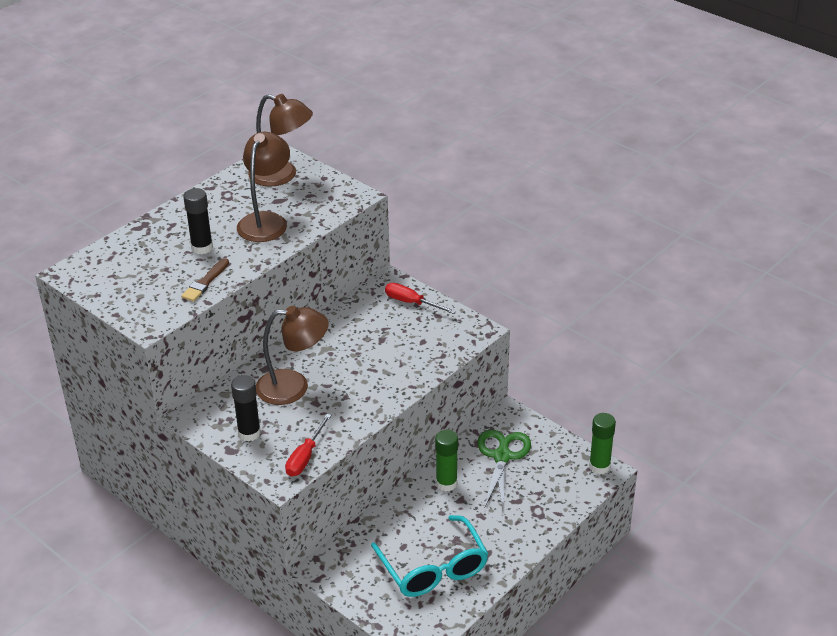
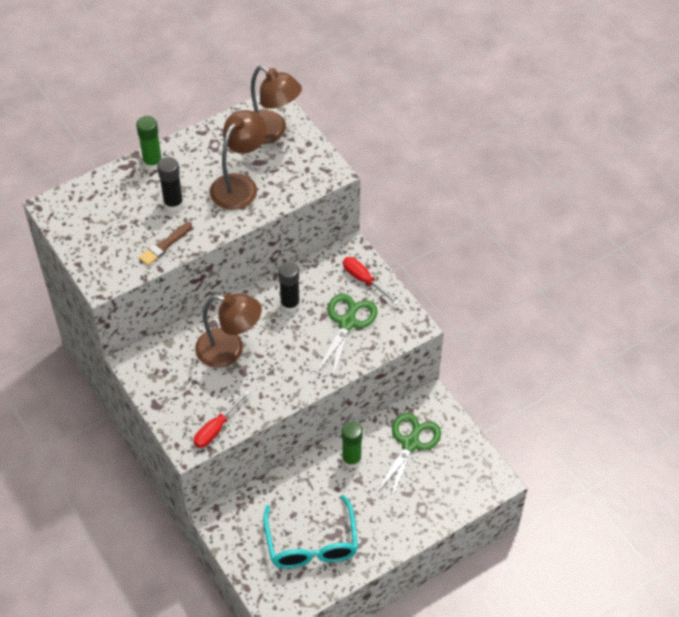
camera: 15 degrees right, 15 degrees up
black glue stick [231,375,261,442] -> black glue stick moved to [278,262,300,313]
green glue stick [589,413,616,474] -> green glue stick moved to [136,116,162,171]
none -> green scissors [317,294,378,377]

